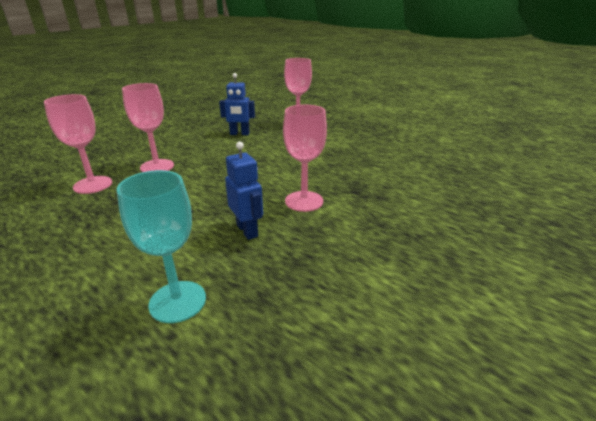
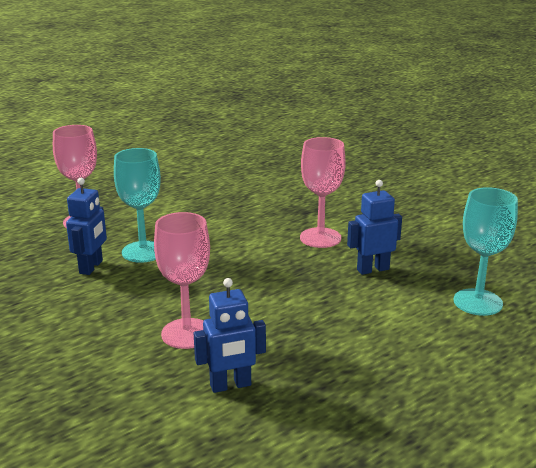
camera: 80 degrees left, 5 degrees down
pink goblet [44,94,112,194] -> blue robot [194,278,266,393]
none -> turquoise goblet [114,148,161,263]

